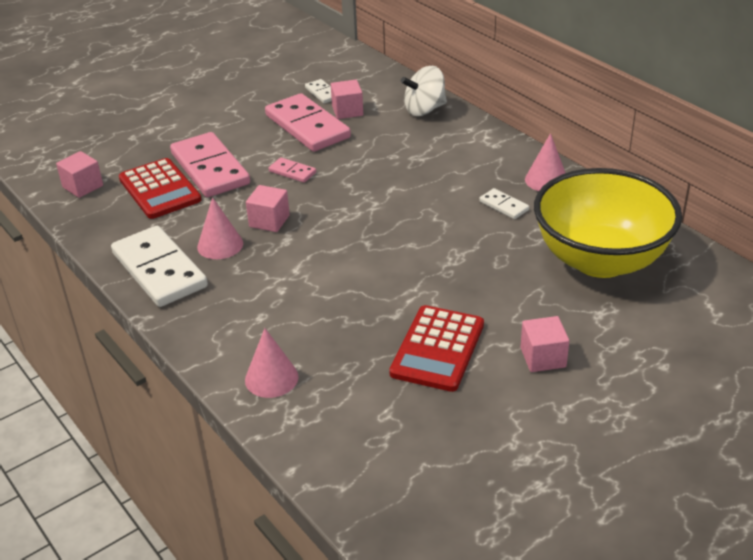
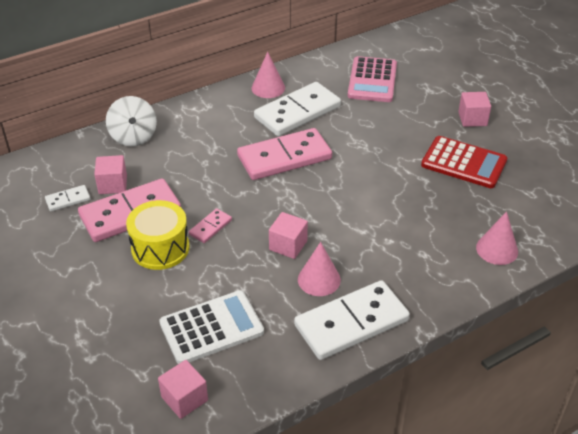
camera: 85 degrees left, 5 degrees up
red calculator [119,158,202,219] -> white calculator [159,290,264,364]
pink domino [170,132,250,197] -> pink domino moved to [237,128,332,180]
white domino [479,188,529,219] -> white domino [254,82,341,136], size x2.21
yellow bowl [534,168,682,278] -> pink calculator [348,56,397,102]
none -> yellow drum [126,200,190,270]

